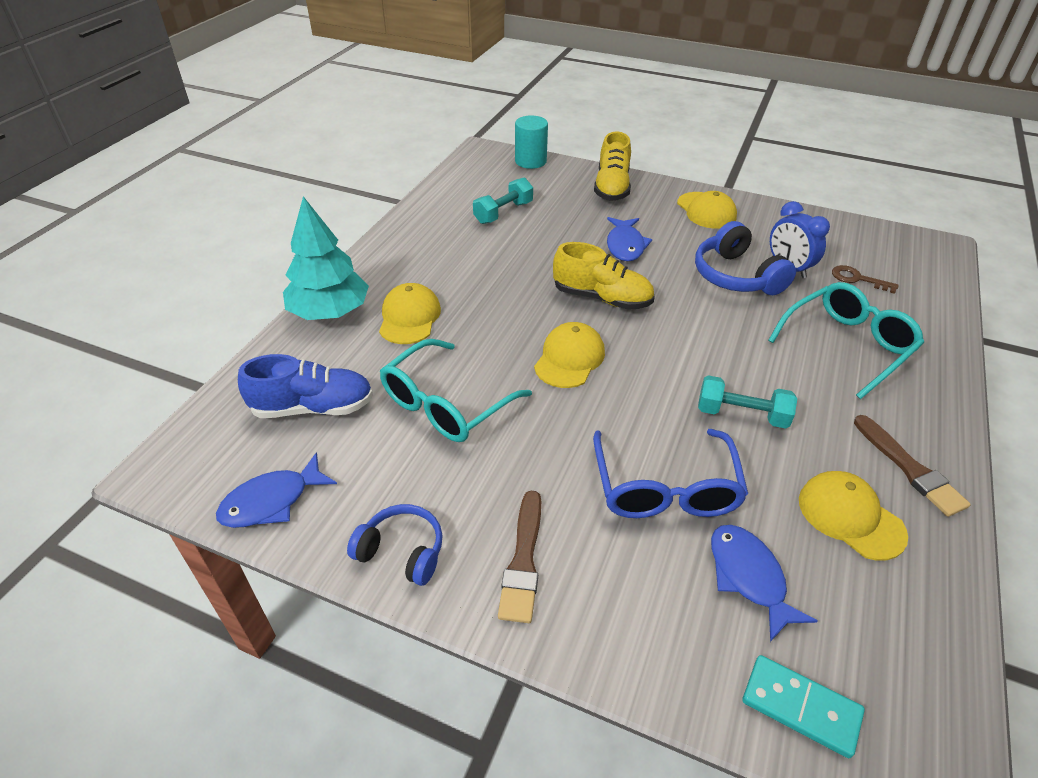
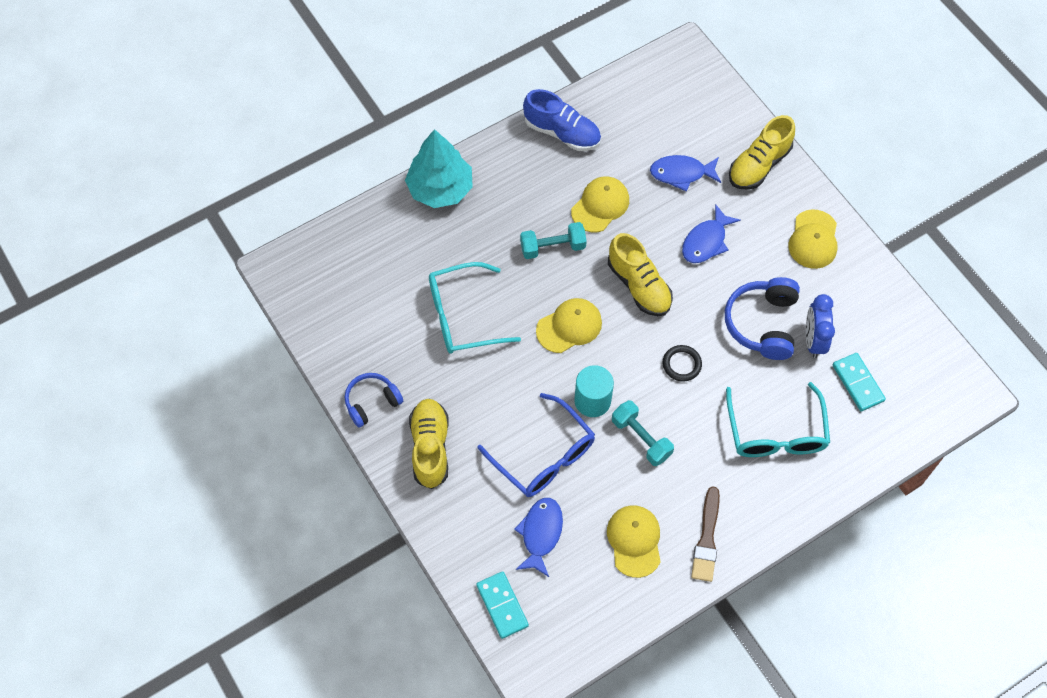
camera: 35 degrees right, 20 degrees up
blue fish [216,452,337,528] -> blue fish moved to [650,155,721,192]
blue shoe [238,354,373,418] -> blue shoe moved to [523,89,601,151]
blue headphones [347,504,443,586] -> blue headphones turned 90 degrees counterclockwise [345,373,403,428]
yellow cap [379,283,441,344] -> yellow cap moved to [571,176,629,232]
turquoise dumbbell [473,178,533,224] -> turquoise dumbbell moved to [520,222,587,259]
brown brush [498,490,541,623] -> yellow shoe [409,399,449,489]
turquoise cylinder [515,115,548,169] -> turquoise cylinder moved to [574,365,614,417]
blue glasses [593,429,748,518] -> blue glasses turned 75 degrees counterclockwise [478,393,595,497]
turquoise glasses [768,282,924,399] -> turquoise glasses turned 90 degrees clockwise [726,382,830,457]
brown key [832,265,899,294] -> turquoise domino [833,353,886,411]
none -> black ring [663,345,702,382]

